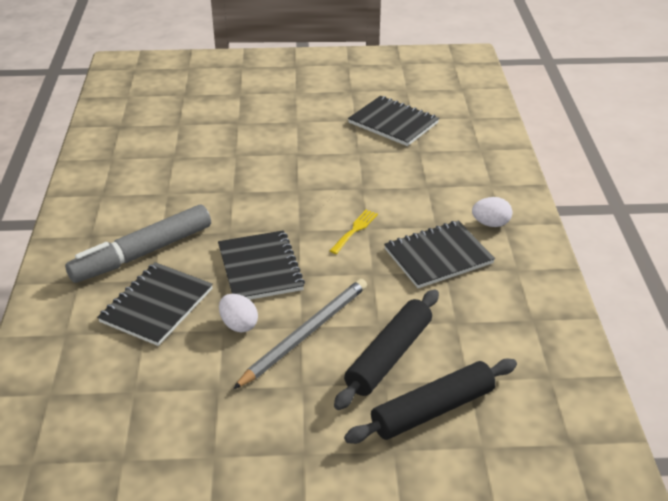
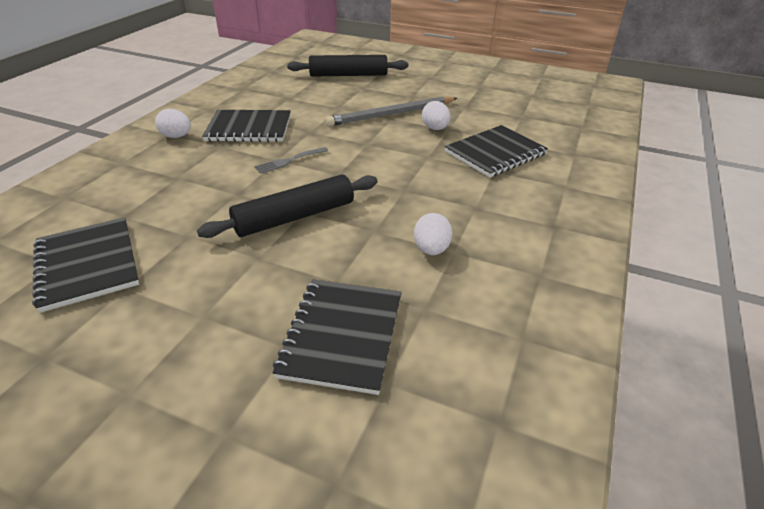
camera: 155 degrees left, 0 degrees up
grey marker [65,205,211,283] -> none
black notebook [218,230,305,300] -> black notebook moved to [272,279,402,395]
yellow fork [330,210,378,254] -> grey fork [254,147,328,174]
black rolling pin [334,289,439,410] -> black rolling pin moved to [197,174,378,238]
none -> white egg [414,213,452,255]

